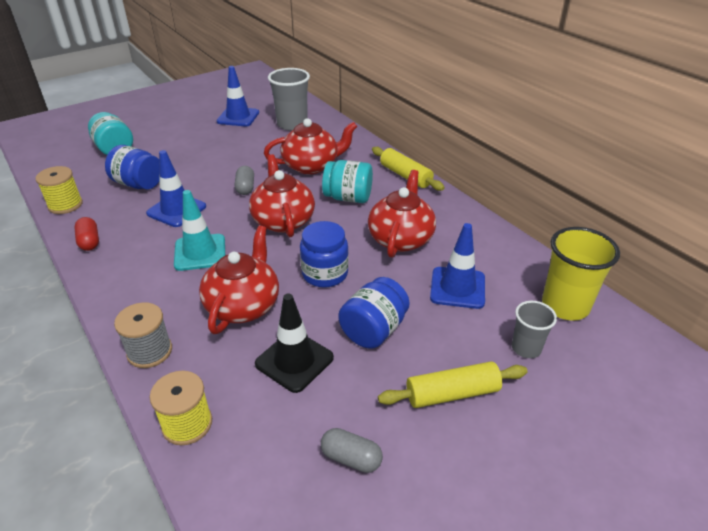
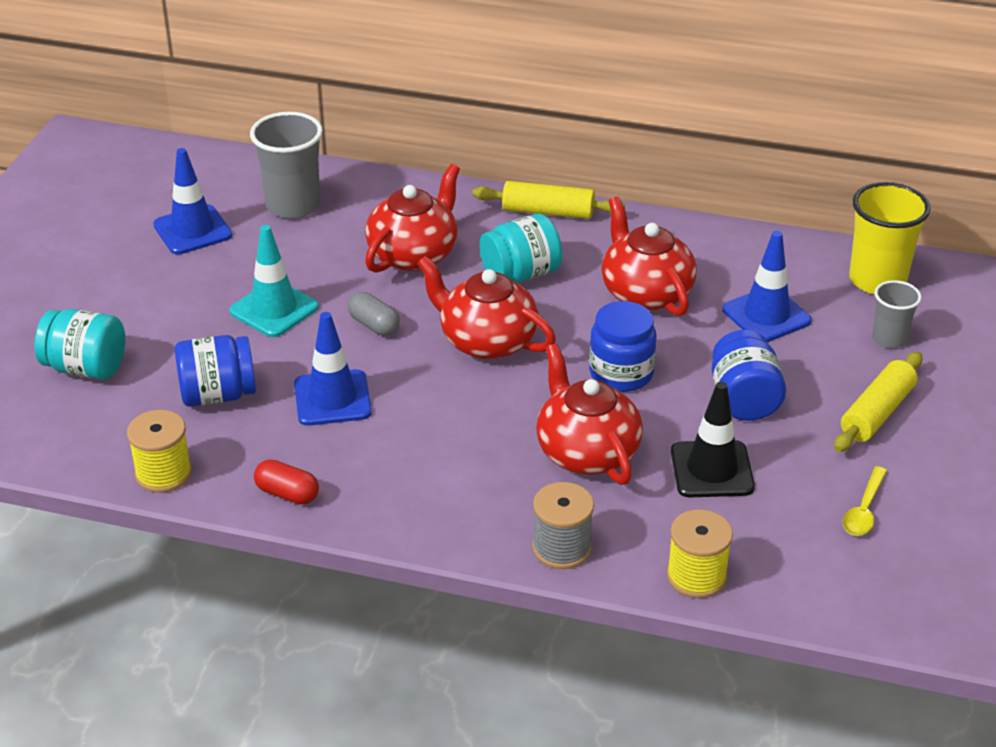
camera: 40 degrees left, 0 degrees up
turquoise traffic cone [174,190,225,271] -> turquoise traffic cone moved to [229,225,319,337]
grey capsule [321,428,383,473] -> yellow spoon [843,466,887,536]

